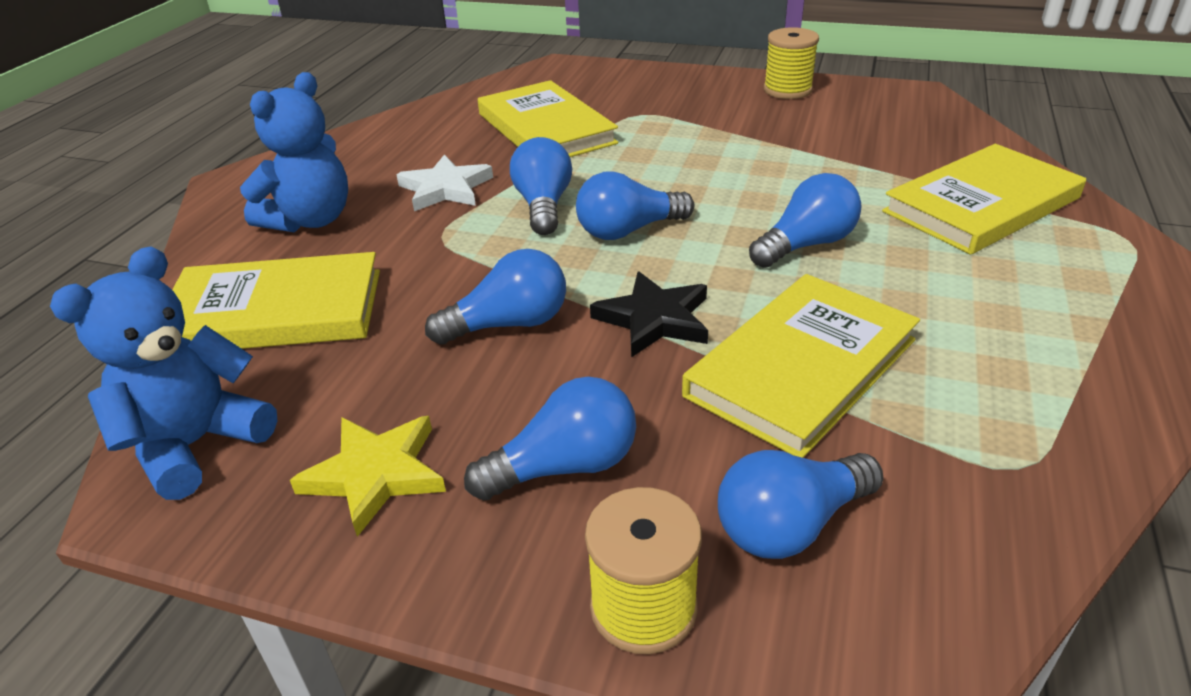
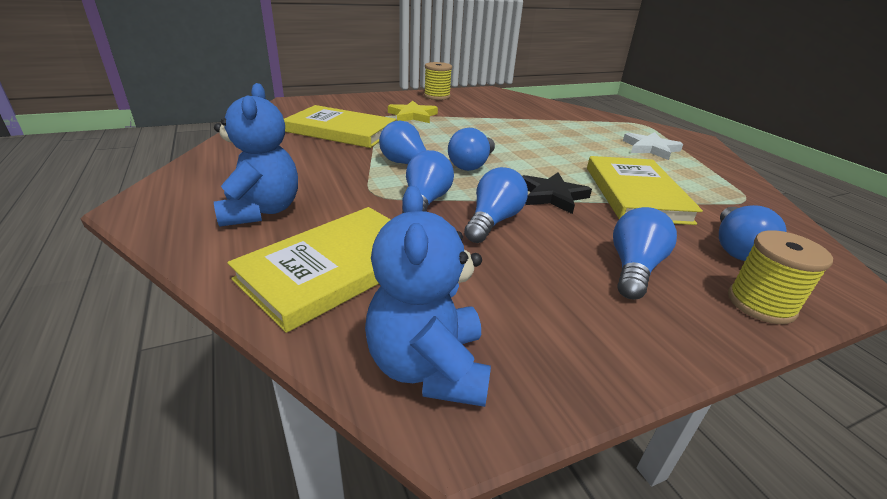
camera: 45 degrees left, 5 degrees down
yellow star [290,416,446,537] -> yellow star moved to [388,101,438,123]
white star [397,155,493,211] -> white star moved to [623,132,683,160]
blue light bulb [749,173,862,268] -> blue light bulb moved to [402,150,454,213]
yellow book [882,144,1086,255] -> none

